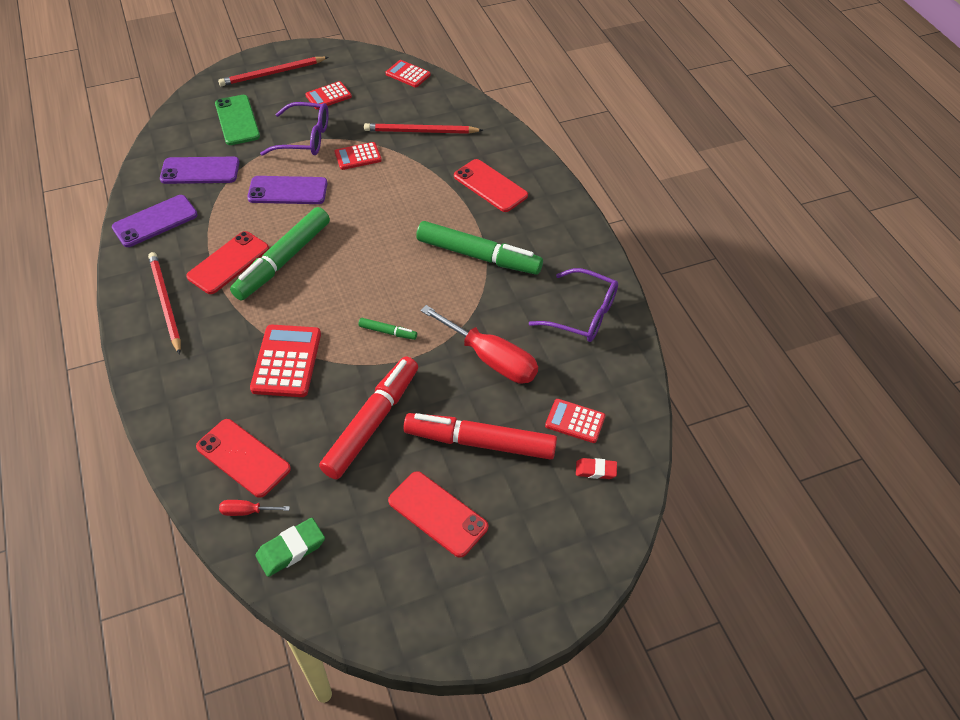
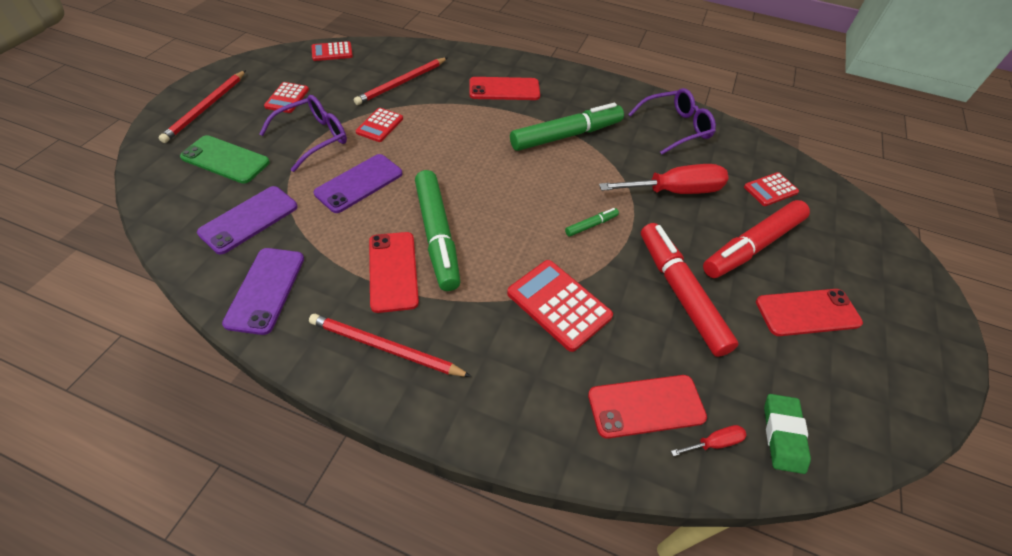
camera: 50 degrees left, 0 degrees up
red screwdriver [219,500,290,516] -> red screwdriver turned 150 degrees counterclockwise [671,425,747,456]
red eraser [576,458,617,479] -> none

